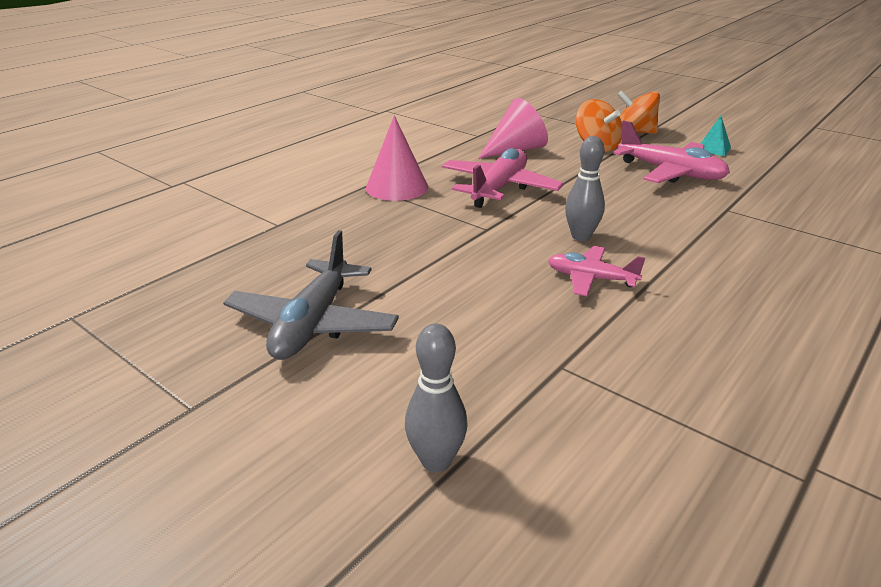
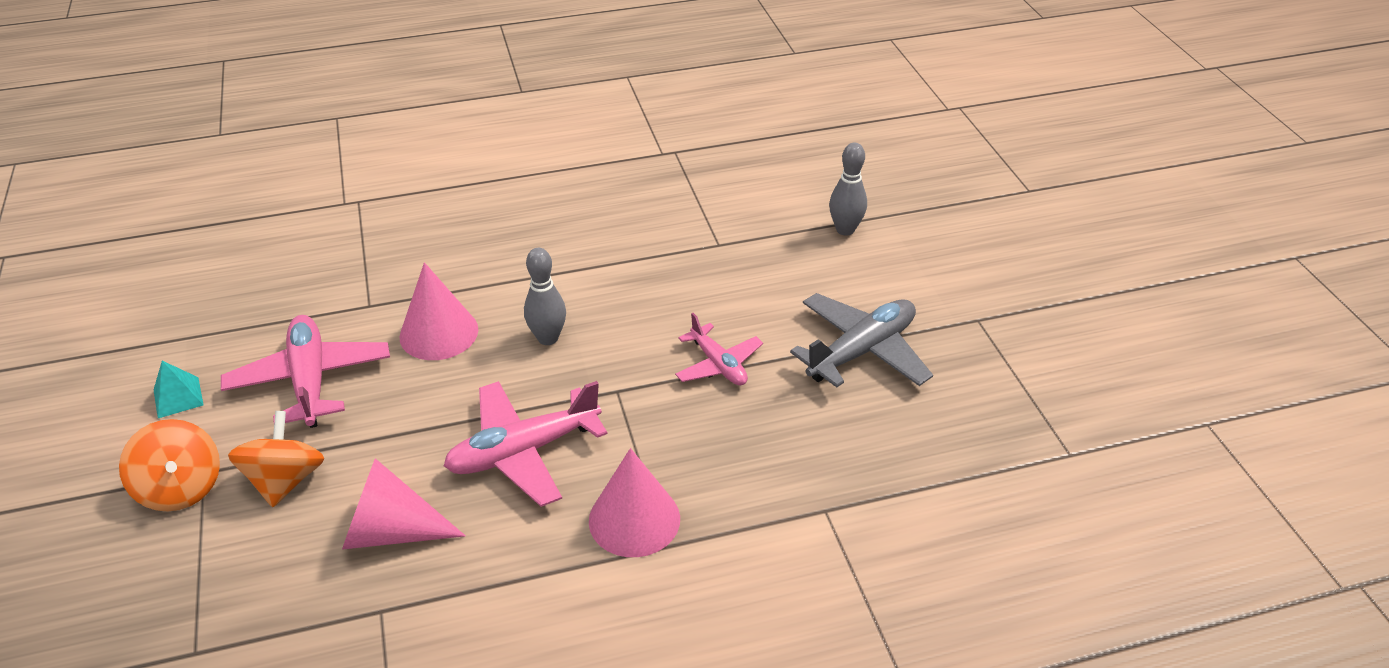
camera: 145 degrees left, 10 degrees up
pink plane [548,246,645,296] -> pink plane moved to [675,313,763,385]
none -> pink cone [399,262,478,360]

